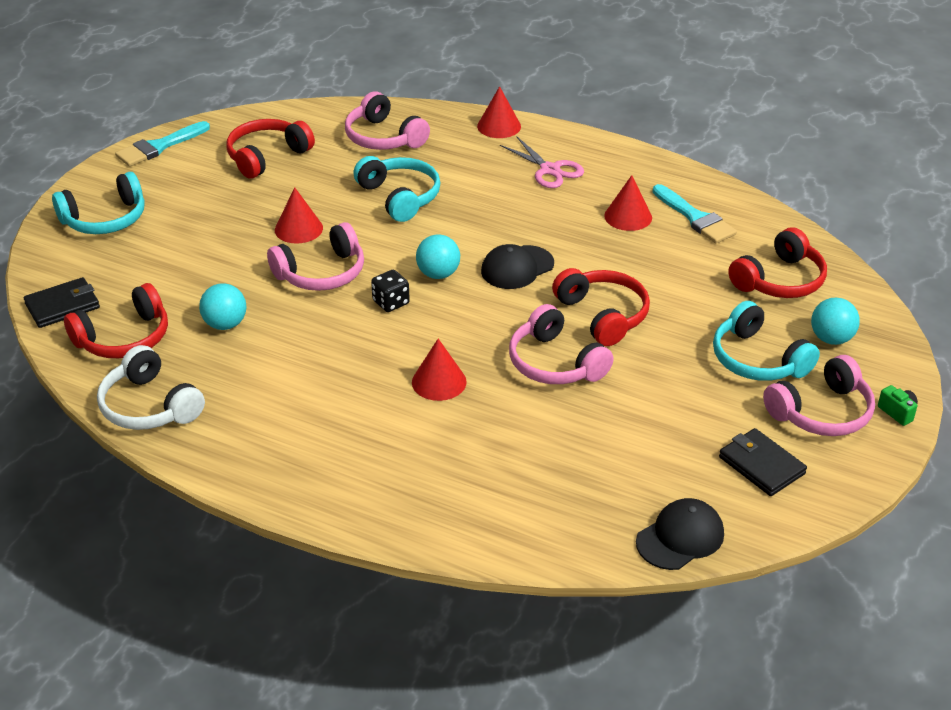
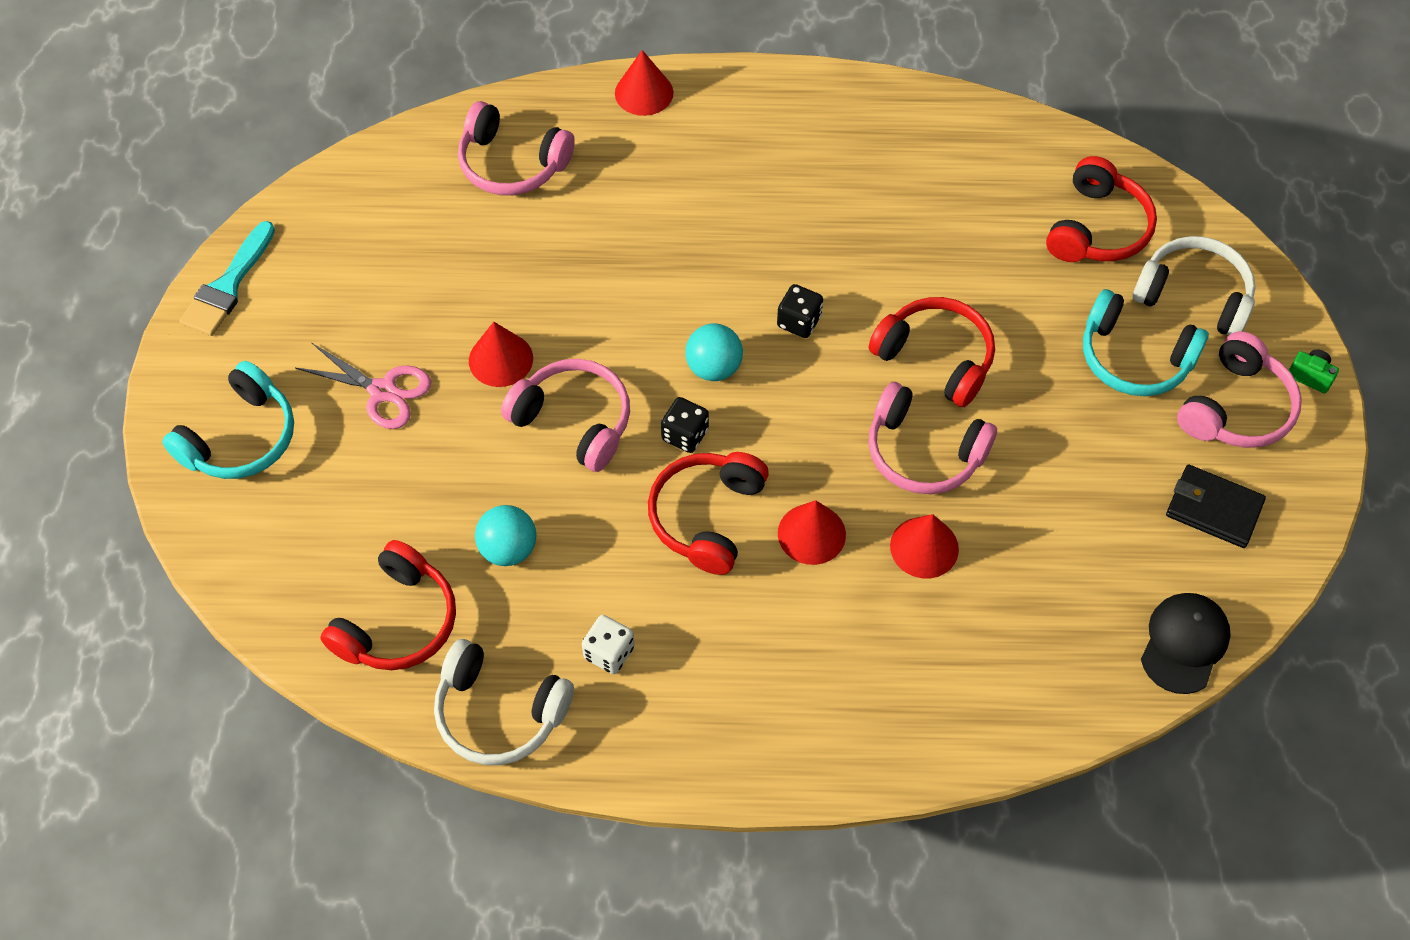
camera: 25 degrees left, 20 degrees up
black wallet [24,277,100,328] -> none
red headphones [227,119,315,179] -> red headphones moved to [648,452,769,575]
pink headphones [267,222,364,291] -> pink headphones turned 90 degrees counterclockwise [501,359,630,472]
turquoise headphones [353,156,440,222] -> none
black cap [481,244,554,289] -> black dice [777,284,823,338]
pink scissors [500,137,584,188] -> pink scissors moved to [295,342,431,429]
red cone [604,175,652,231] -> red cone moved to [890,514,959,578]
turquoise brush [653,184,737,243] -> none
turquoise ball [811,298,860,345] -> white headphones [1132,236,1255,335]
none -> white dice [582,615,634,674]

